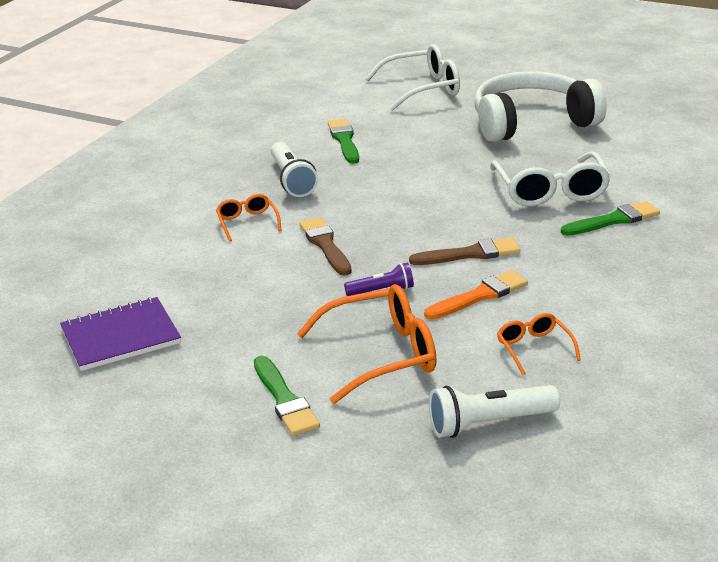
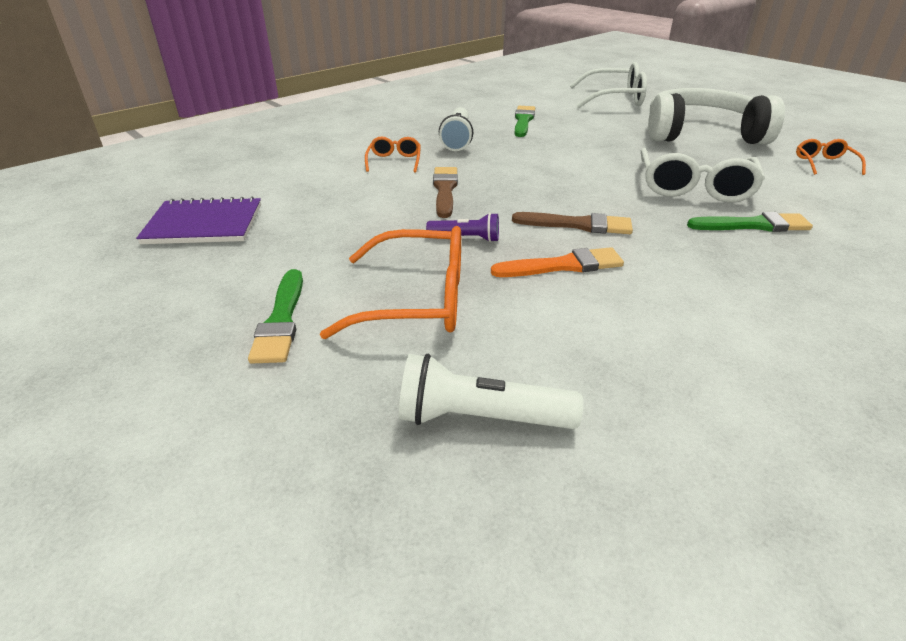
camera: 20 degrees right, 5 degrees up
orange glasses [497,313,581,375] -> orange glasses moved to [796,139,866,175]

